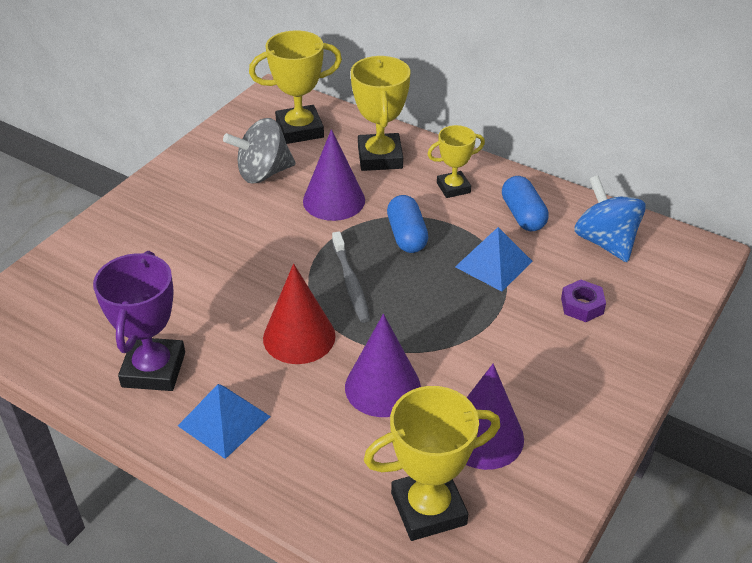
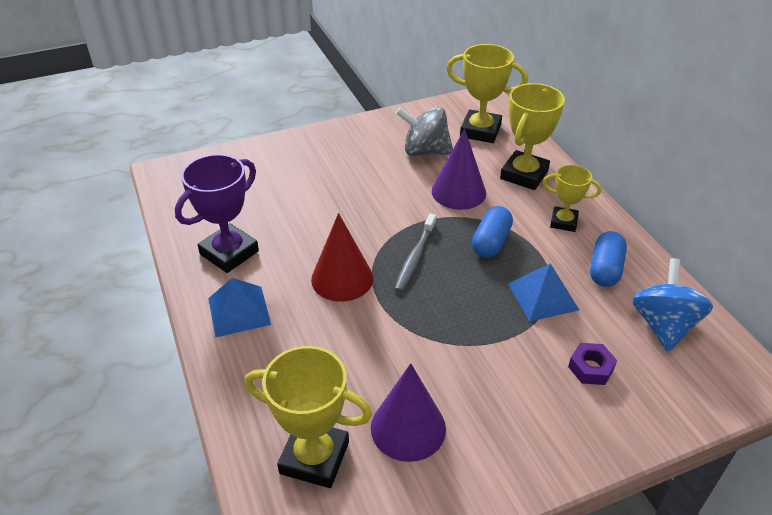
camera: 35 degrees right, 0 degrees up
purple cone [345,314,421,417] -> none

